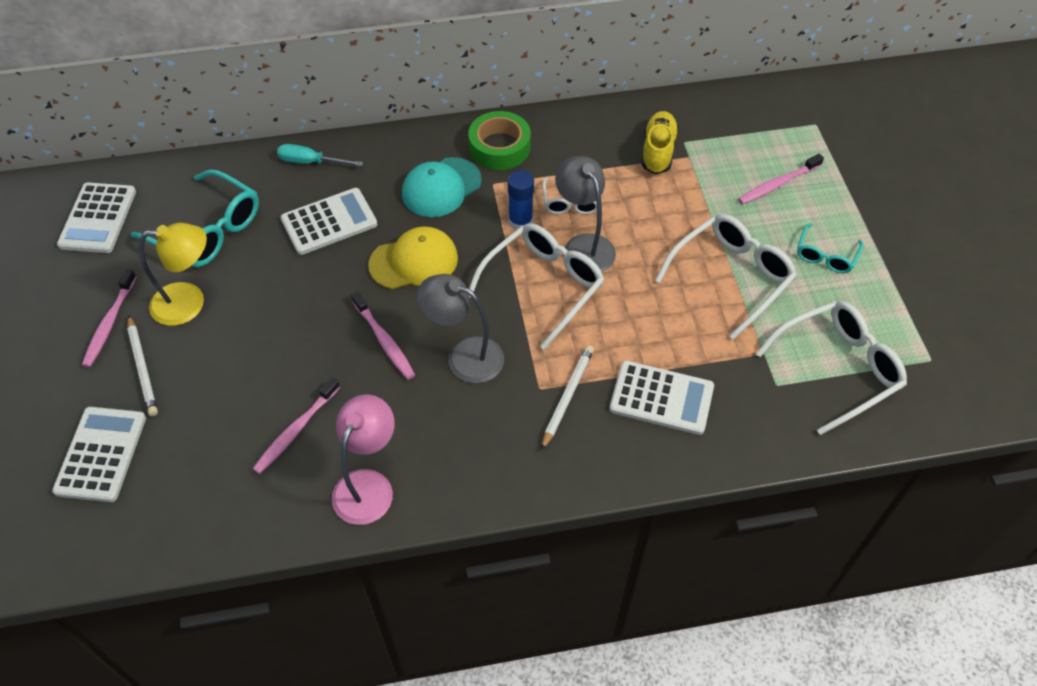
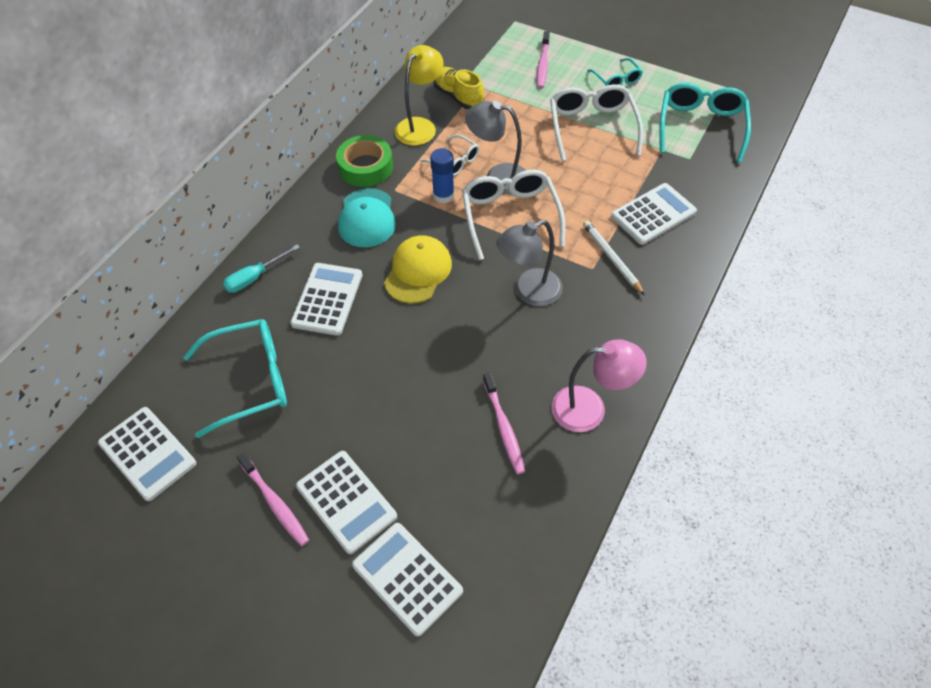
camera: 50 degrees left, 0 degrees up
white pencil [127,315,158,416] -> white calculator [296,451,397,554]
yellow lamp [139,223,207,326] -> yellow lamp moved to [395,45,444,146]
pink lamp [332,394,395,525] -> pink lamp turned 120 degrees clockwise [551,339,647,432]
pink toothbrush [351,291,415,380] -> none
white glasses [756,301,907,435] -> turquoise glasses [659,83,751,163]

